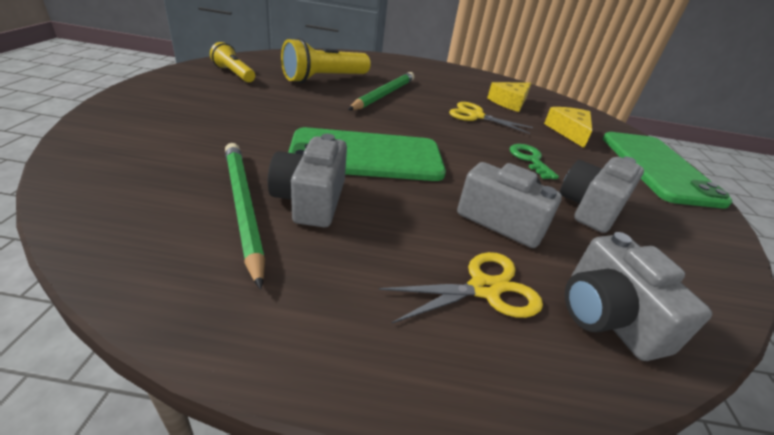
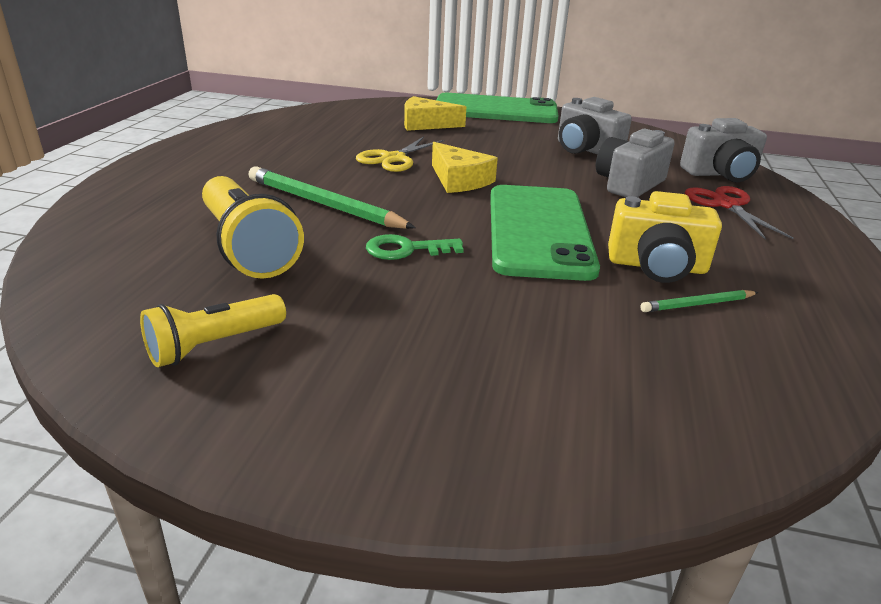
camera: 80 degrees left, 5 degrees down
green pencil [225,143,265,290] -> green pencil [640,290,759,312], size x0.50
grey camera [268,134,347,227] -> yellow camera [608,191,722,283]
yellow scissors [379,252,543,323] -> red scissors [685,186,793,239]
yellow cheese [487,82,532,112] -> yellow cheese moved to [432,142,498,193]
green key [510,144,559,179] -> green key moved to [366,234,464,260]

